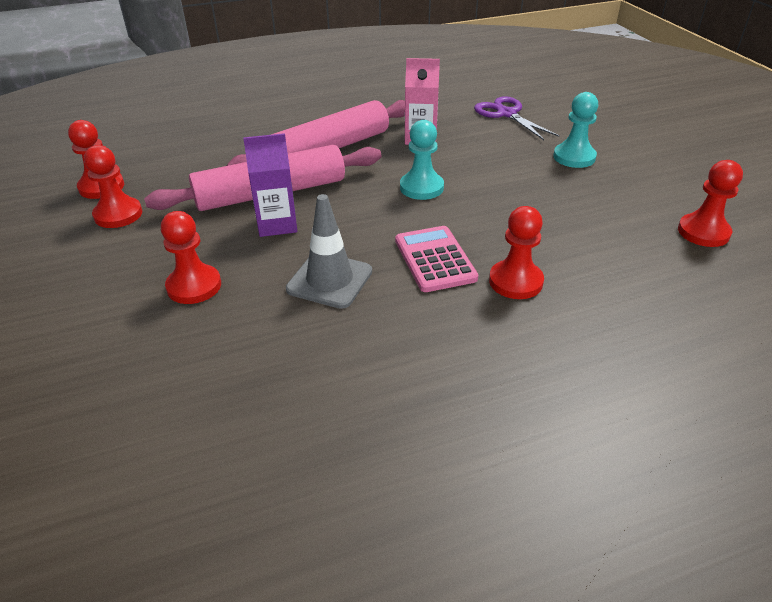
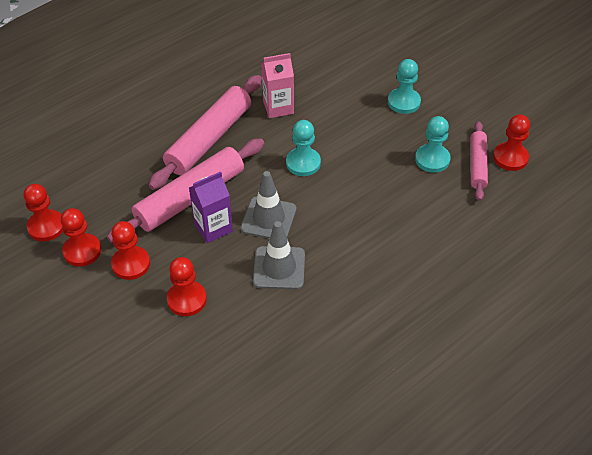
camera: 20 degrees left, 10 degrees up
pink calculator [395,226,478,292] -> none
purple scissors [474,96,559,140] -> none
red pawn [489,206,544,299] -> red pawn moved to [111,221,150,280]
none -> grey traffic cone [241,171,296,239]
none -> turquoise pawn [415,116,451,173]
none -> pink rolling pin [471,121,488,201]

